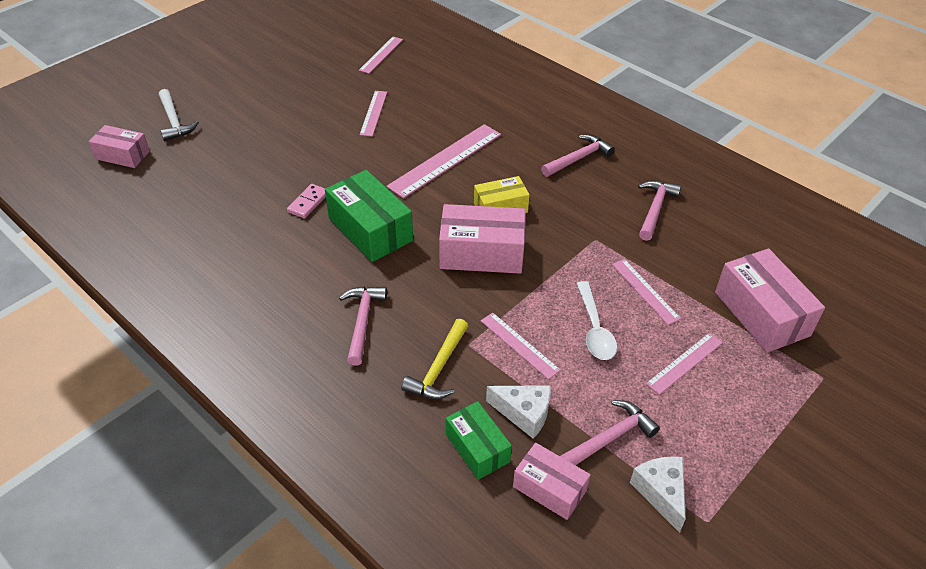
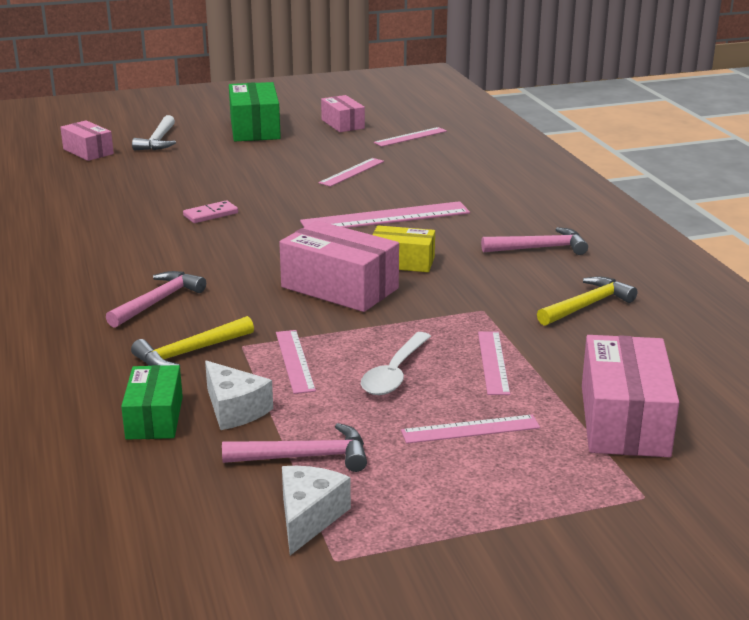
camera: 30 degrees right, 20 degrees down
green box [325,170,413,262] -> green box moved to [229,82,281,141]
pink box [513,443,591,520] -> pink box moved to [321,95,365,132]
pink hammer [638,180,681,241] -> yellow hammer [537,277,637,326]

